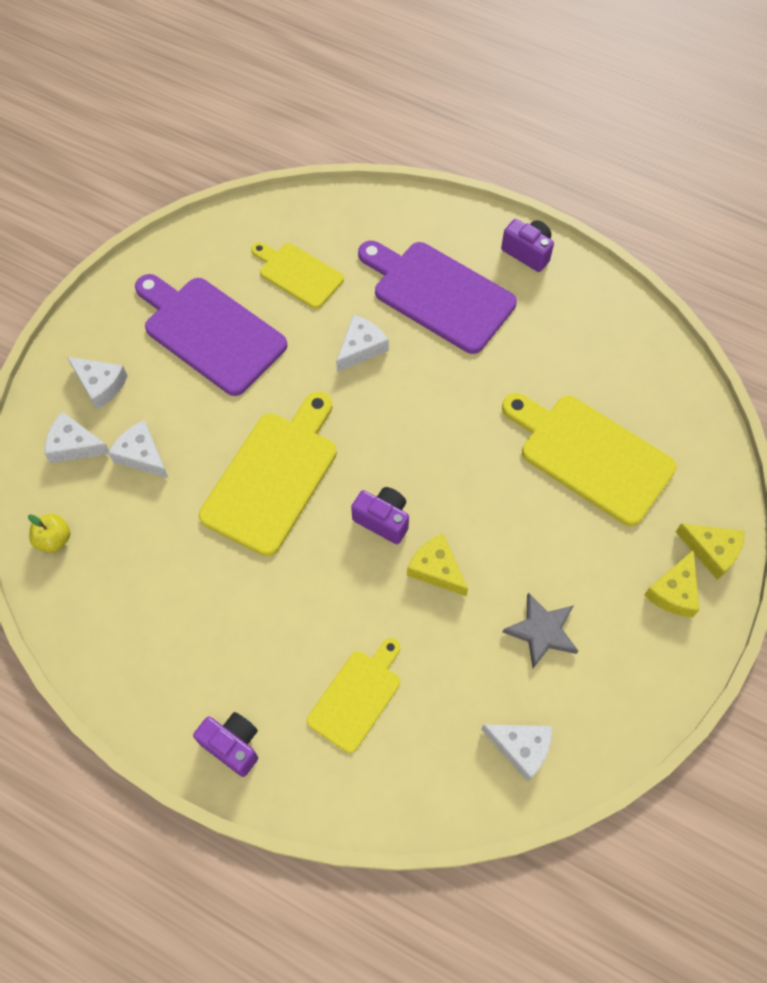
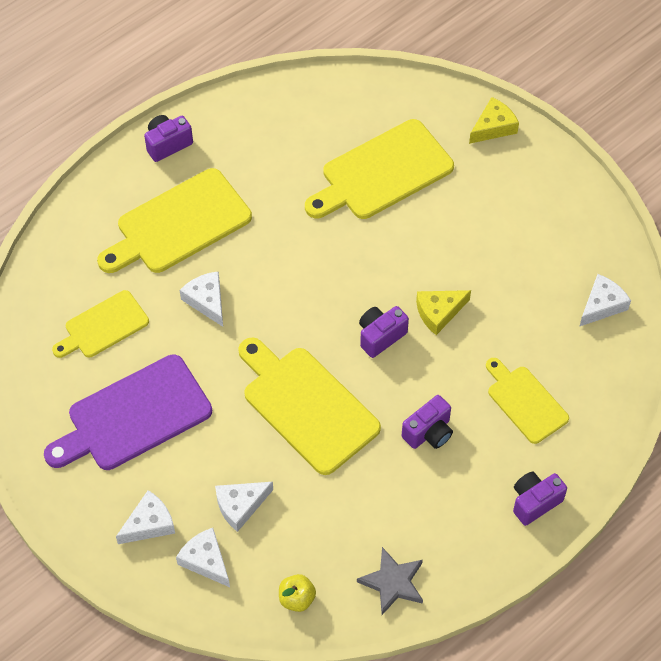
camera: 70 degrees left, 5 degrees down
white cheese [45,412,109,463] -> white cheese turned 105 degrees clockwise [176,528,230,587]
purple cutting board [358,241,517,354] -> yellow cutting board [97,168,252,273]
grey star [503,592,578,668] -> grey star moved to [357,547,423,615]
yellow cheese [644,550,699,617] -> none
none -> purple camera [402,395,453,449]

